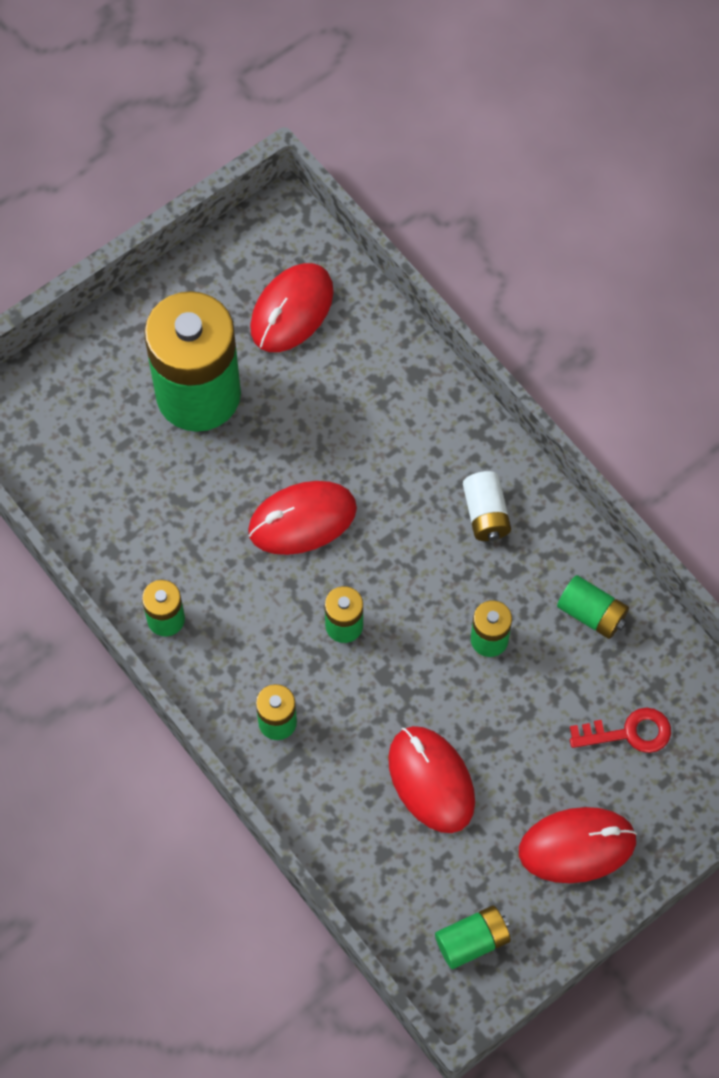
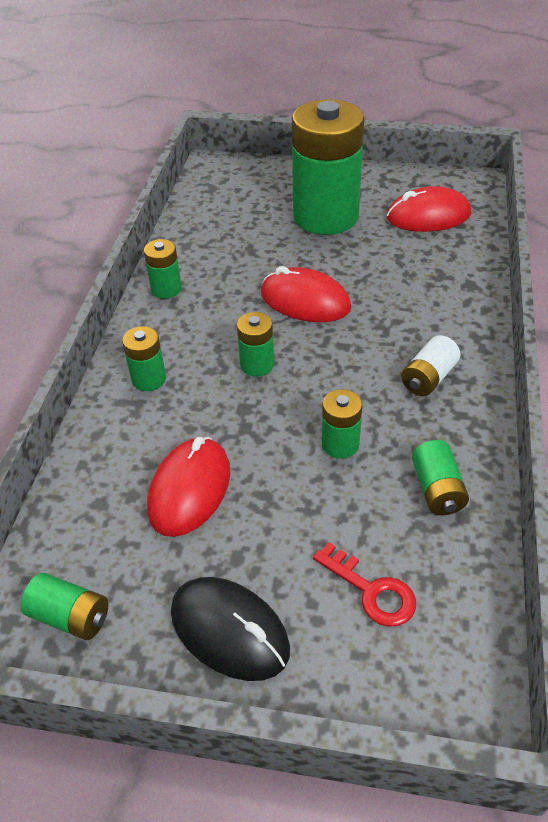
camera: 50 degrees right, 20 degrees down
red mouse [519,807,637,883] -> black mouse [171,577,290,681]

